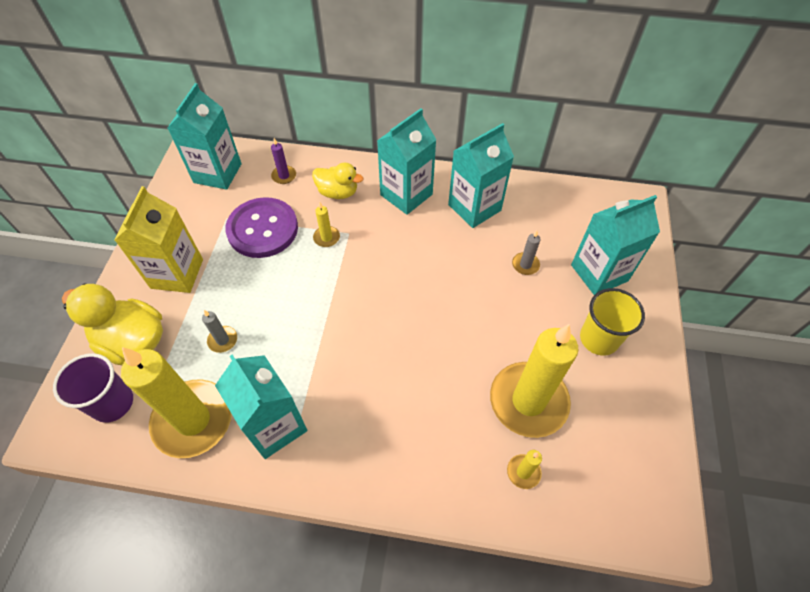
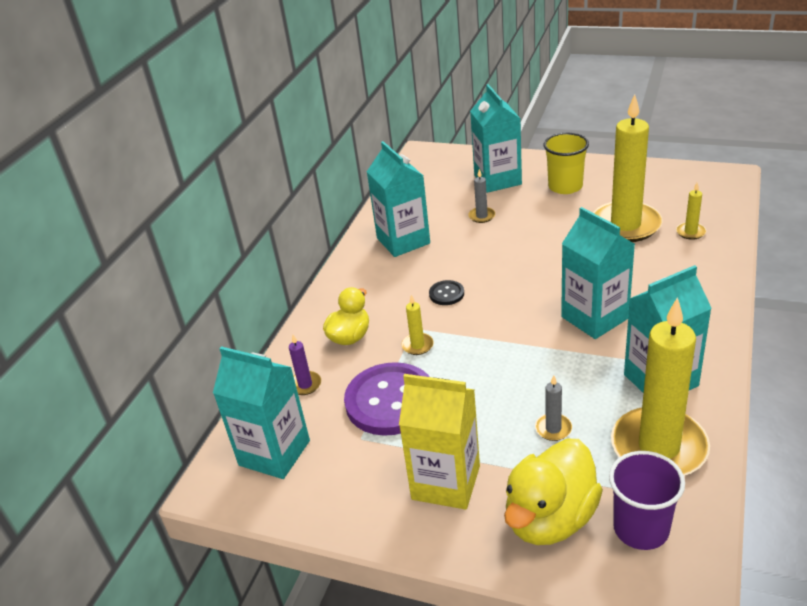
camera: 75 degrees left, 20 degrees down
turquoise carton [377,108,436,215] -> turquoise carton moved to [561,207,635,339]
none -> black button [429,280,464,305]

